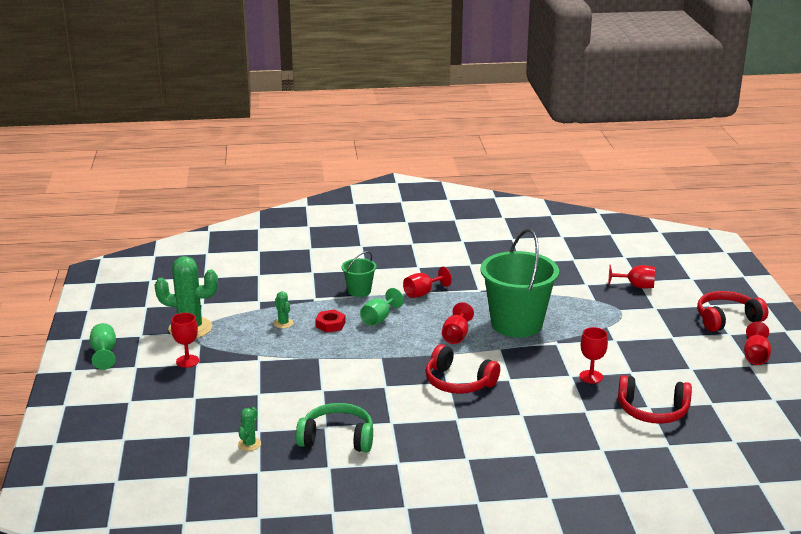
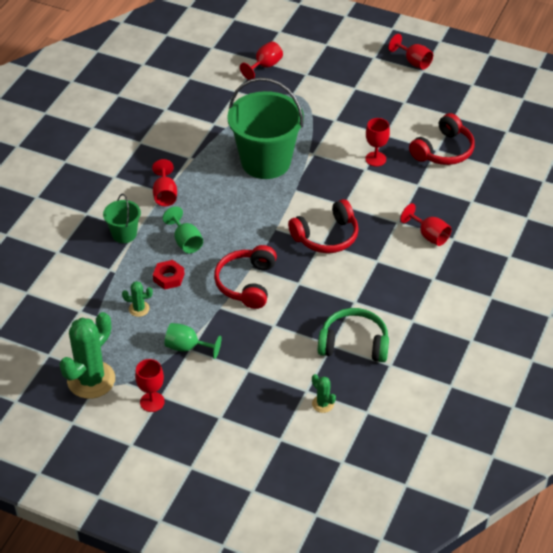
camera: 60 degrees left, 20 degrees up
green goblet [90,323,116,370] -> green goblet moved to [164,323,221,359]
green headphones [296,403,373,452] -> green headphones turned 60 degrees clockwise [318,308,389,362]
red goblet [442,302,474,344] -> red goblet moved to [400,203,452,246]
red headphones [697,291,768,332] -> red headphones moved to [214,245,277,309]

